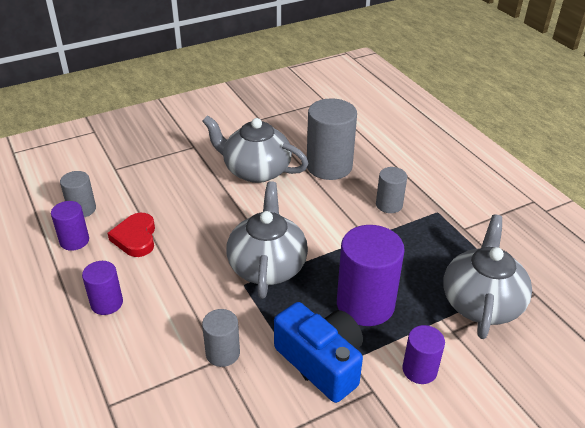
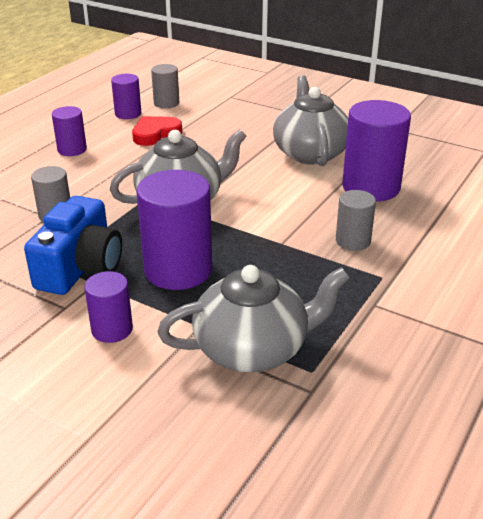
camera: 60 degrees right, 5 degrees down
grey cylinder [307,98,357,180] -> purple cylinder [342,100,411,202]

